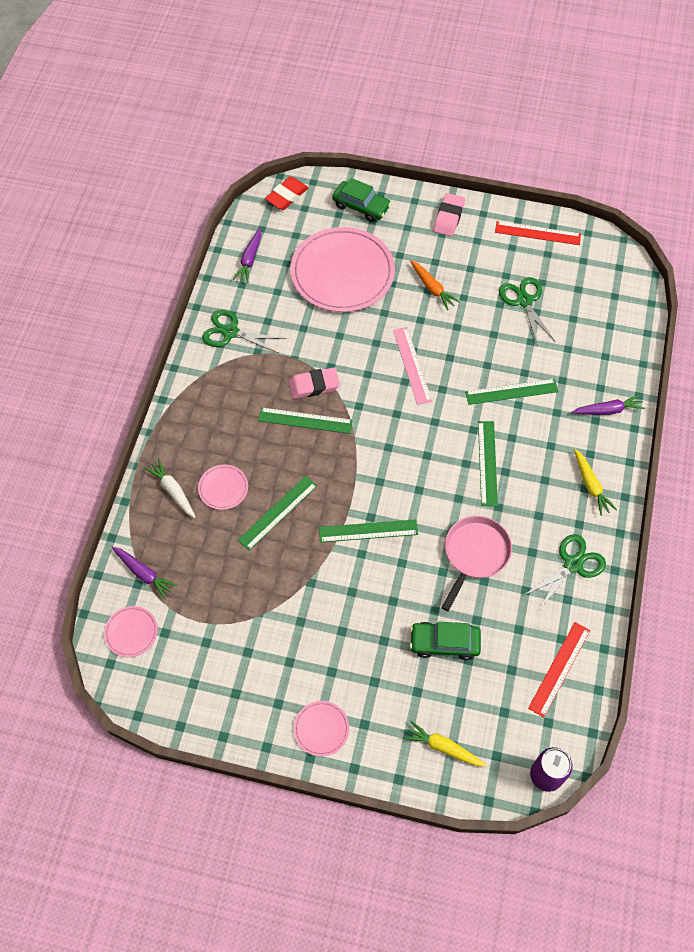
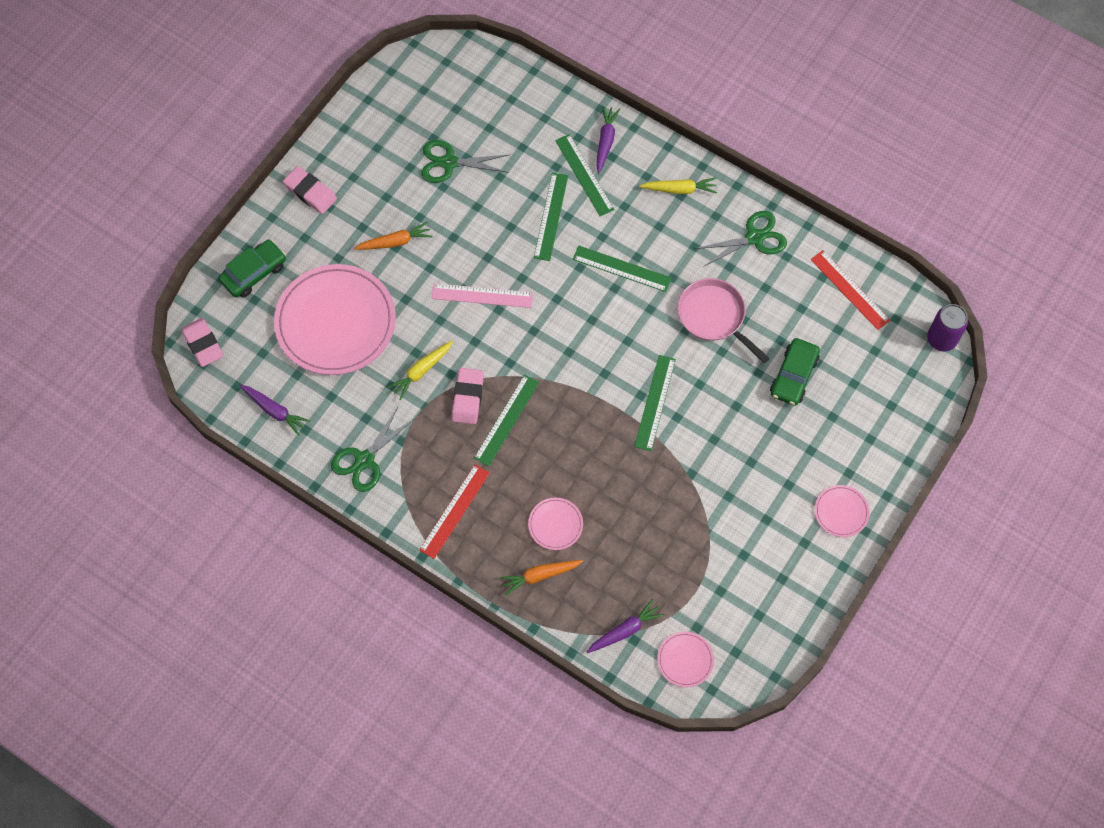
camera: 70 degrees left, 5 degrees up
white carrot [144,459,196,518] -> orange carrot [499,560,583,595]
green ruler [237,476,317,551] -> green ruler moved to [555,134,615,216]
red eraser [265,177,309,210] -> pink eraser [181,318,224,367]
yellow carrot [403,721,487,766] -> yellow carrot moved to [387,341,453,400]
red ruler [495,221,581,245] -> red ruler moved to [419,464,490,559]
green scissors [523,534,606,610] -> green scissors turned 90 degrees clockwise [694,211,787,267]

